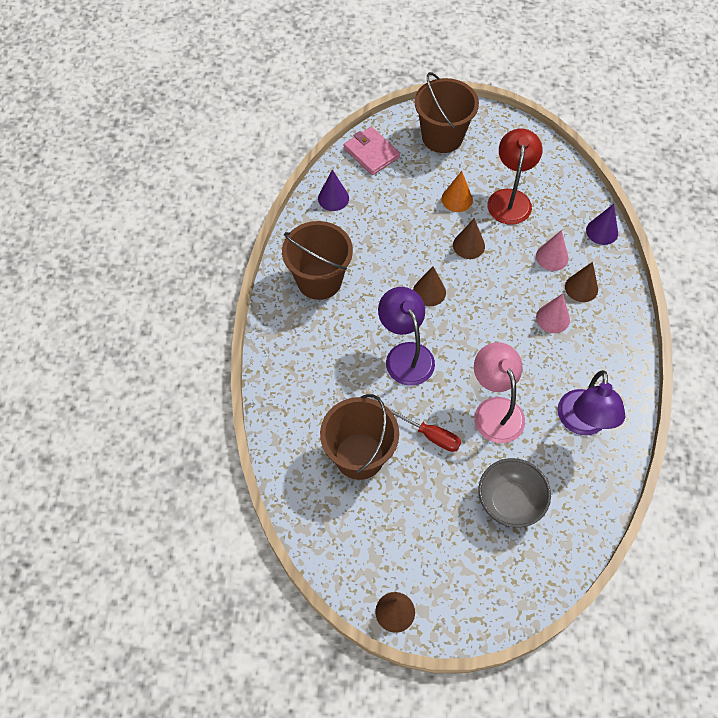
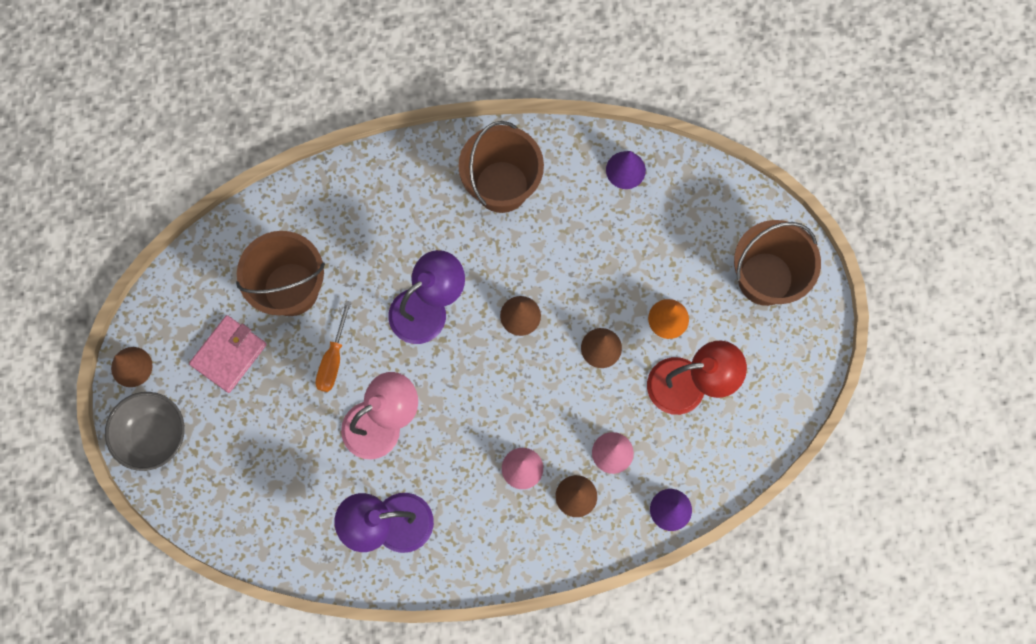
camera: 75 degrees right, 15 degrees up
pink wallet [344,127,400,175] -> pink wallet moved to [189,315,267,393]
red screwdriver [387,407,461,452] -> orange screwdriver [316,301,352,392]
grey bowl [478,458,551,528] -> grey bowl moved to [105,392,185,471]

